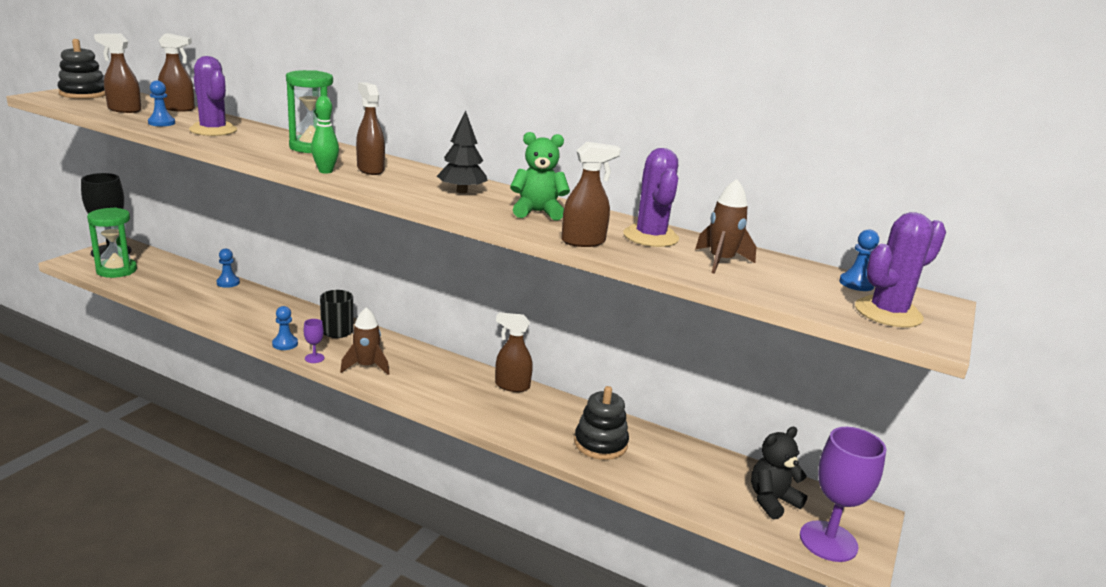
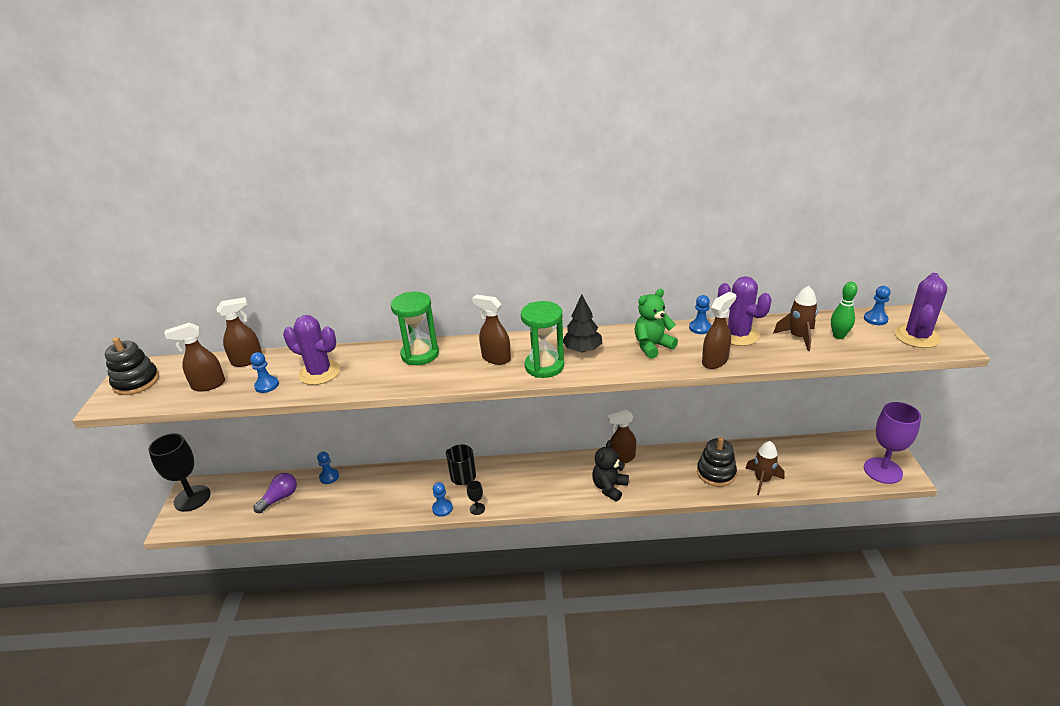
camera: 25 degrees left, 10 degrees up
green hourglass [87,207,137,278] -> green hourglass moved to [521,301,564,378]
purple goblet [304,319,324,363] -> black goblet [467,481,485,515]
green bowling pin [311,96,339,174] -> green bowling pin moved to [831,282,857,339]
brown rocket [340,307,389,375] -> brown rocket moved to [745,441,785,495]
black teddy bear [751,427,807,519] -> black teddy bear moved to [592,440,629,502]
none -> purple light bulb [253,473,297,513]
none -> blue pawn [689,295,712,334]

